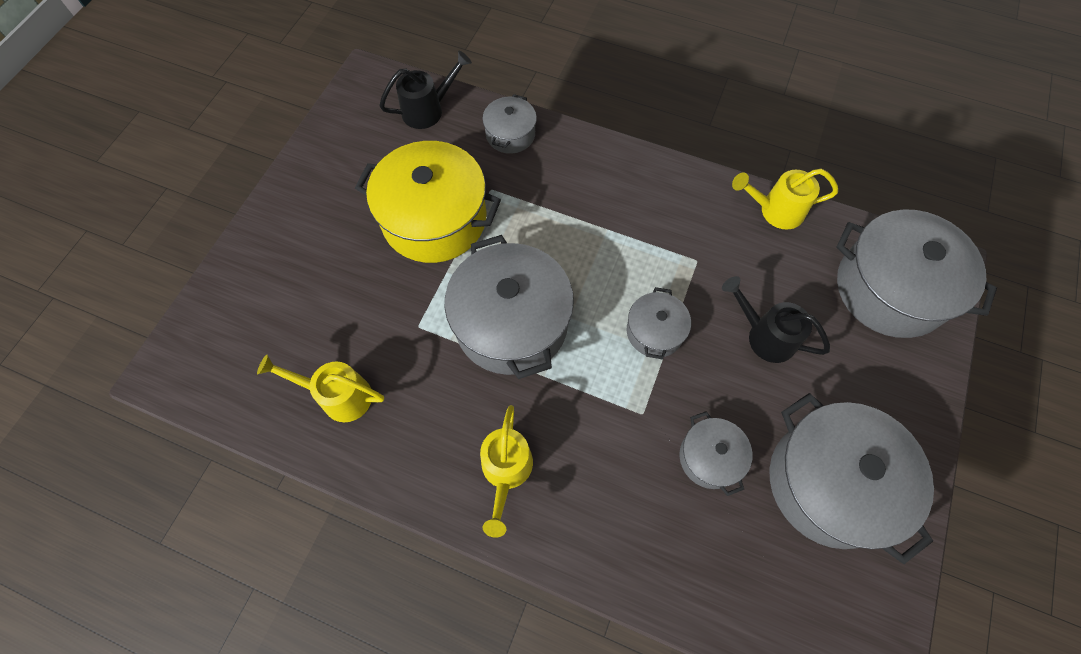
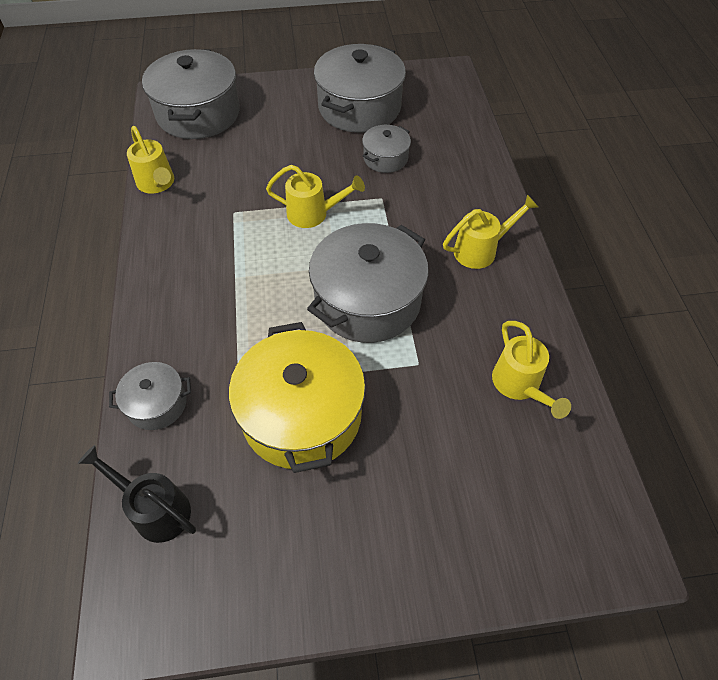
camera: 120 degrees left, 10 degrees down
grey pot [627,287,691,360] -> yellow watering can [266,165,365,228]
black watering can [722,276,830,363] -> none

